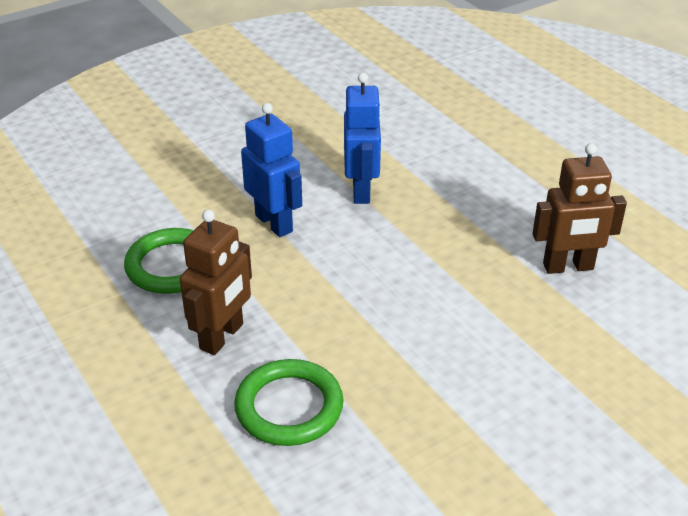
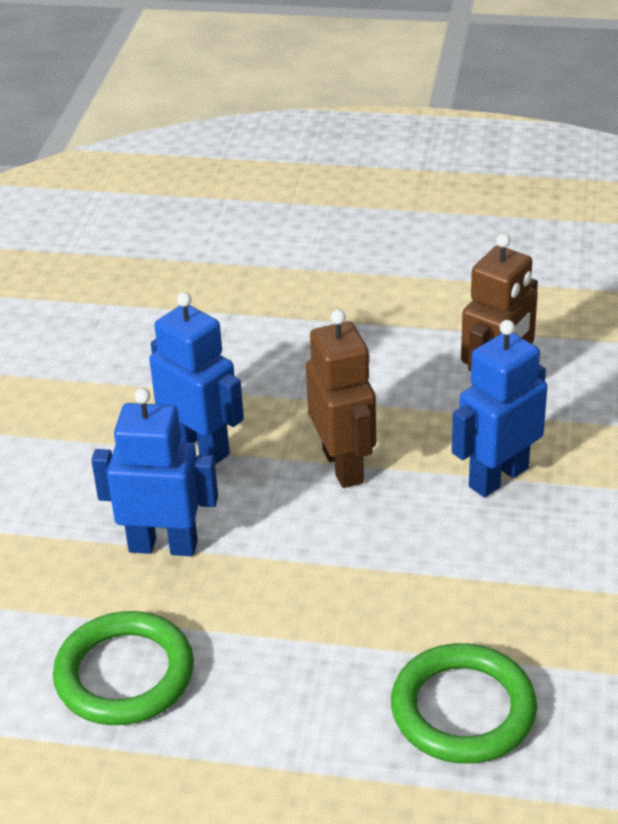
camera: 45 degrees left, 0 degrees up
brown robot [180,210,252,355] -> brown robot moved to [306,309,376,488]
none -> blue robot [452,320,547,497]

